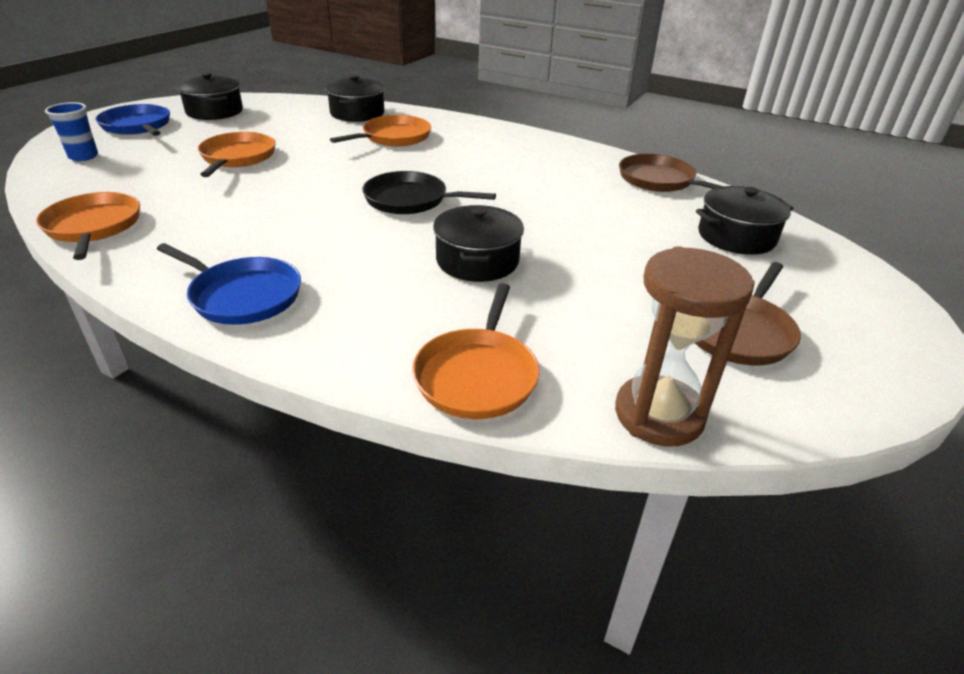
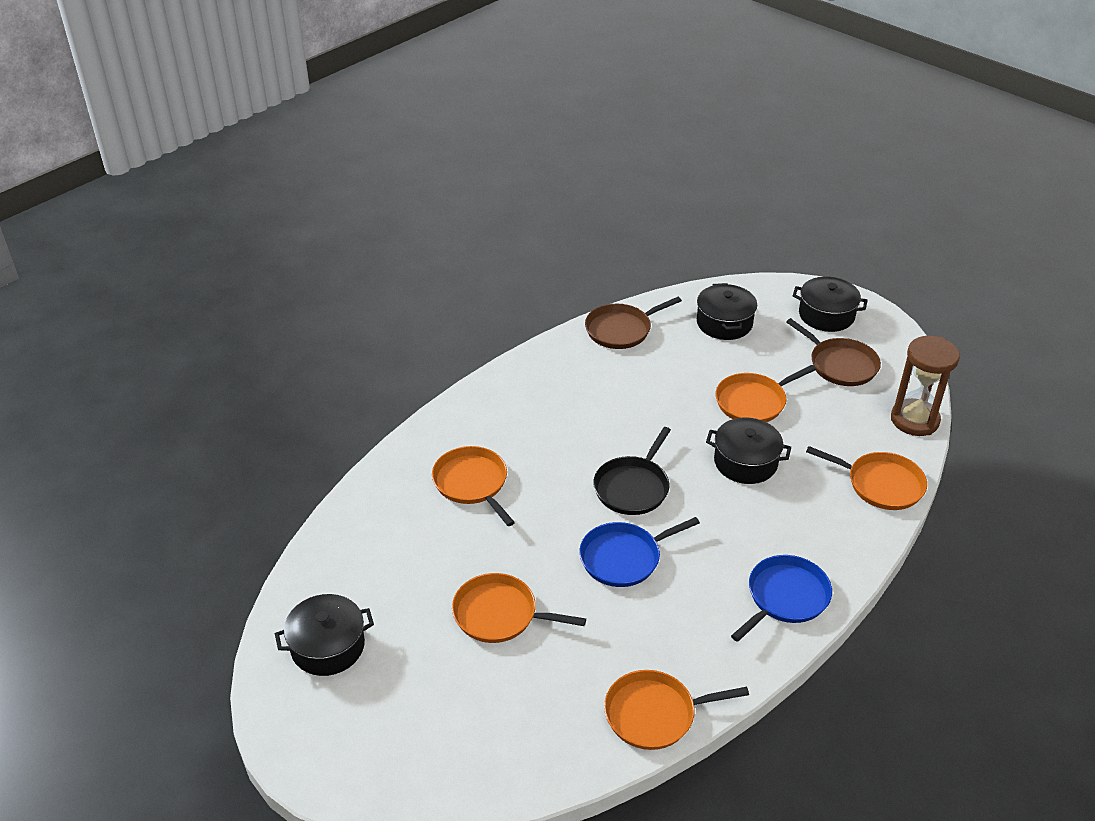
camera: 75 degrees left, 5 degrees up
blue cup [45,102,98,161] -> none
blue pan [96,104,170,136] -> blue pan moved to [579,517,700,587]
black pot [326,75,385,122] -> black pot moved to [793,277,868,332]
none -> orange pan [716,365,816,422]

